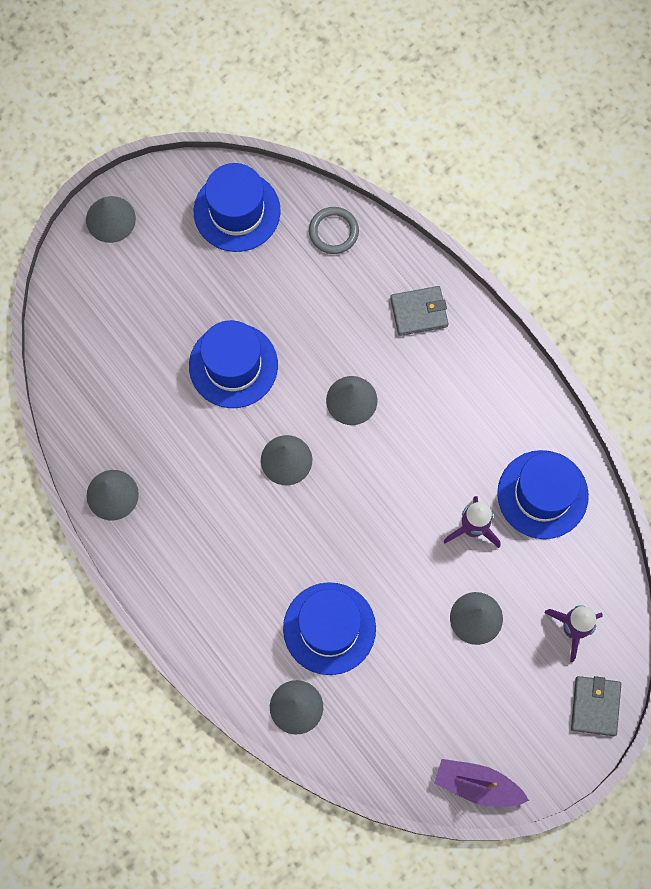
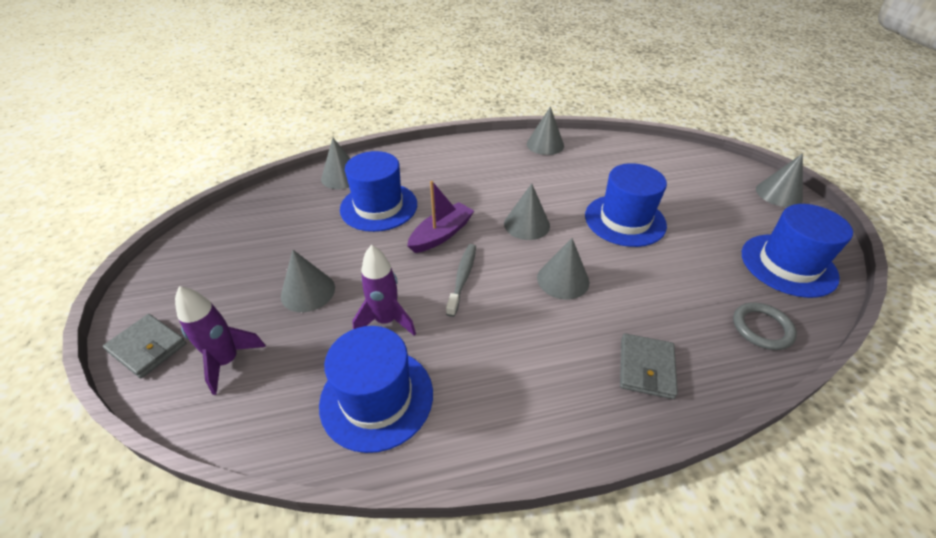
camera: 115 degrees right, 30 degrees down
purple boat [435,759,529,807] -> purple boat moved to [407,181,474,253]
none -> grey toothbrush [446,244,476,317]

